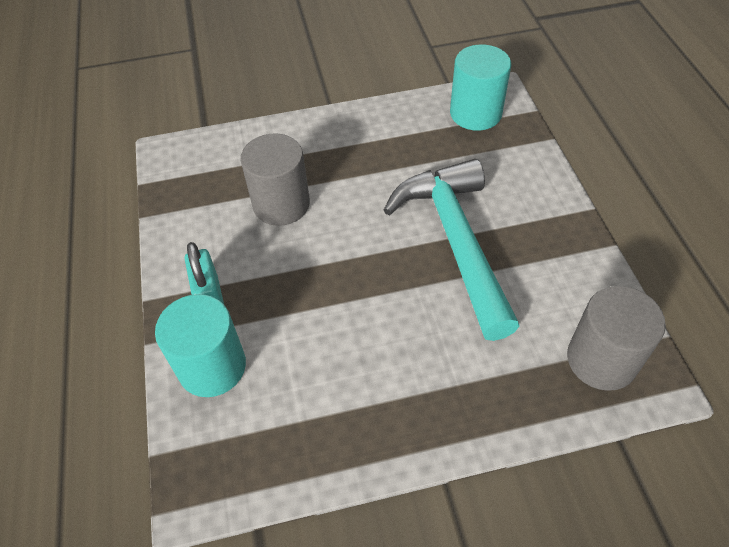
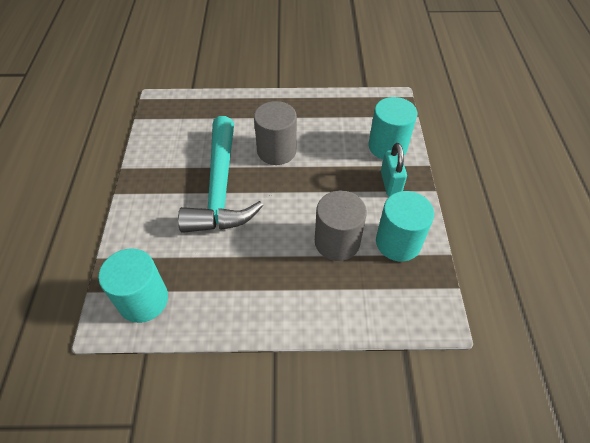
camera: 170 degrees left, 0 degrees up
grey cylinder [567,286,666,391] -> grey cylinder moved to [254,101,297,165]
none -> turquoise cylinder [376,191,434,262]

